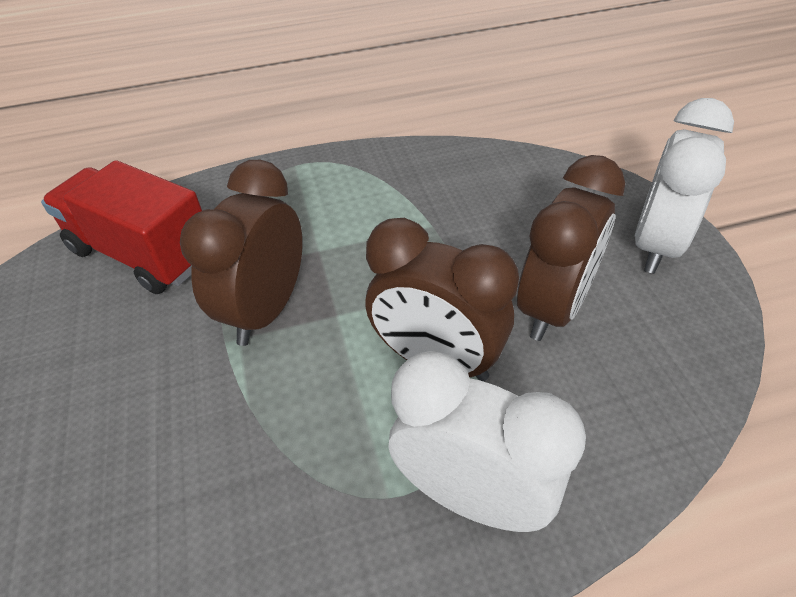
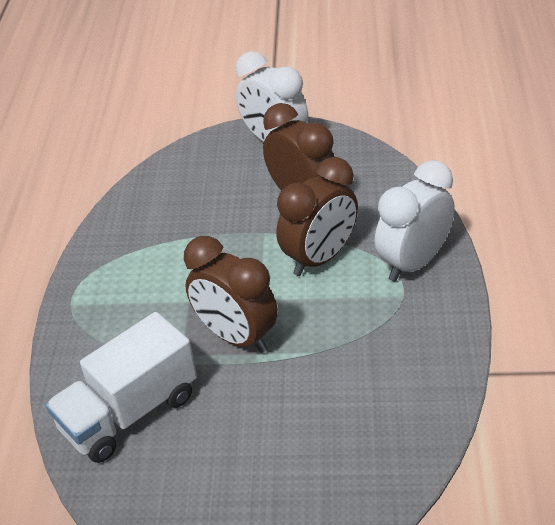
camera: 70 degrees left, 5 degrees down
red truck [41,160,202,294] -> white truck [46,312,197,463]

